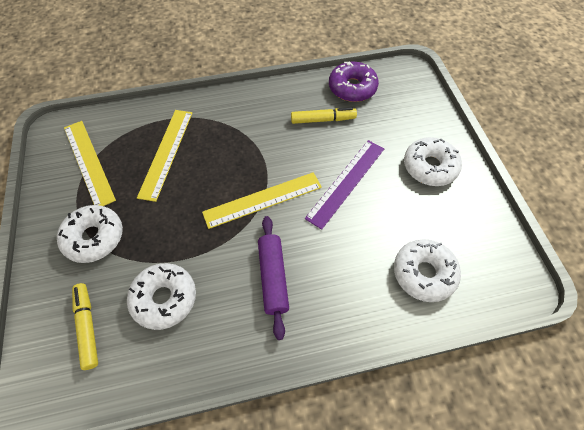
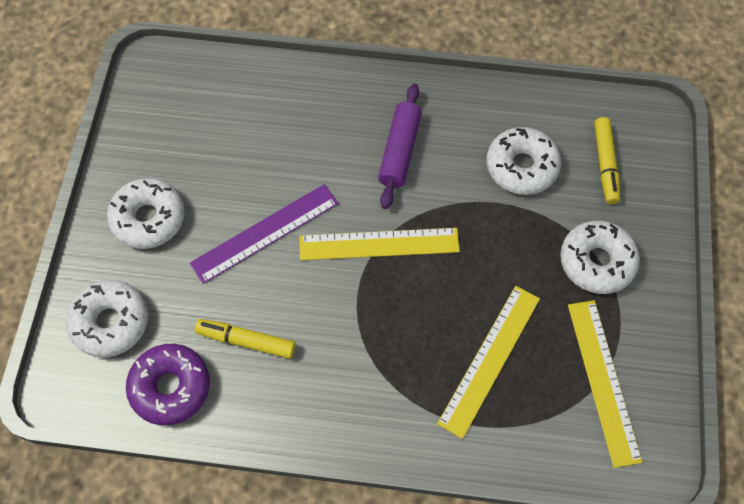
camera: 160 degrees left, 5 degrees up
white donut [394,239,461,302] -> white donut moved to [66,280,148,358]

